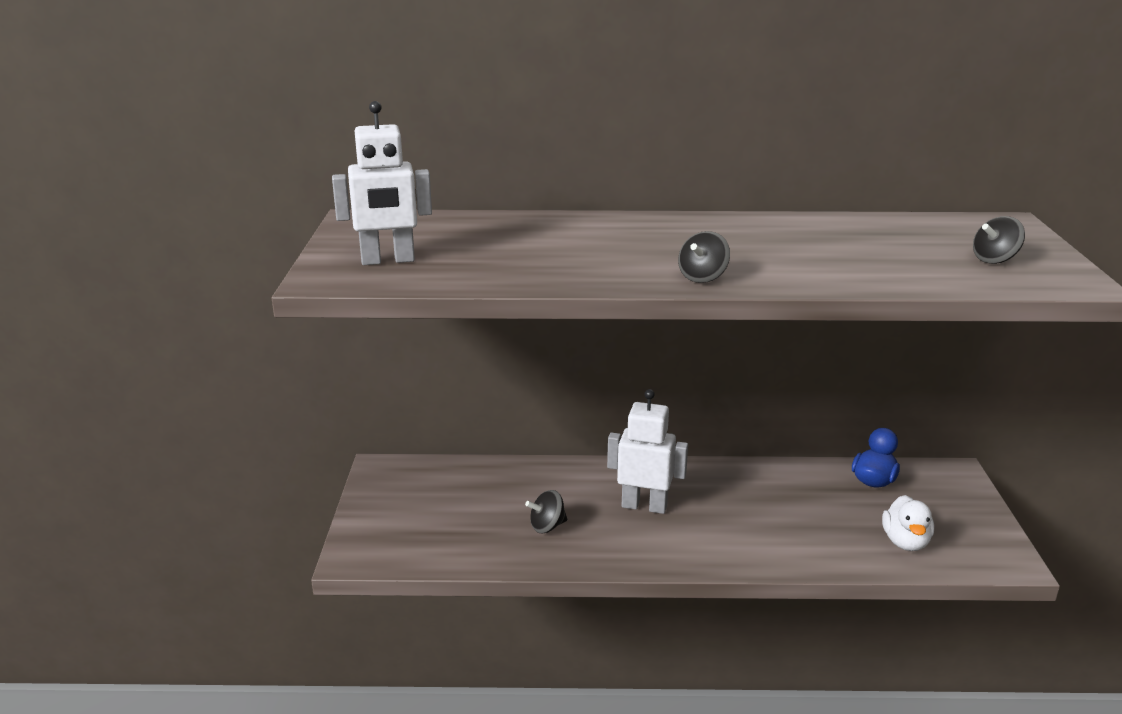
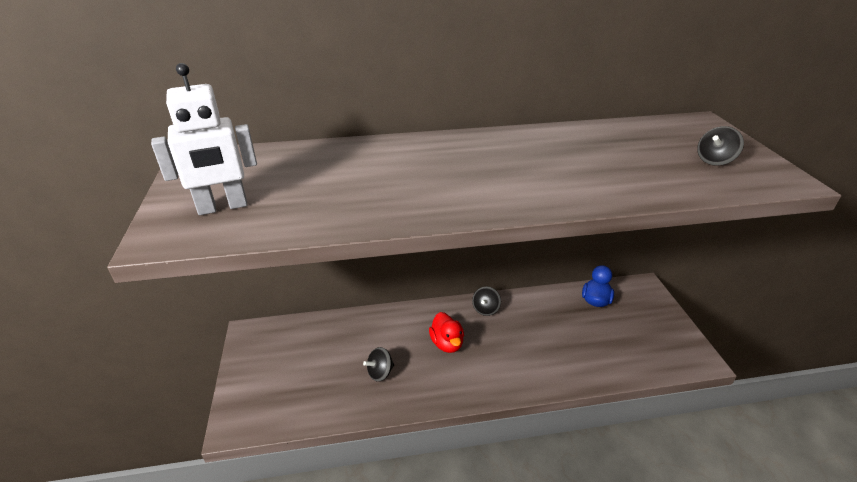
camera: 10 degrees left, 10 degrees up
white robot [607,389,688,514] -> red duck [429,312,464,353]
black spinning top [678,231,730,283] -> black spinning top moved to [472,286,501,316]
white duck [882,495,934,551] -> none

